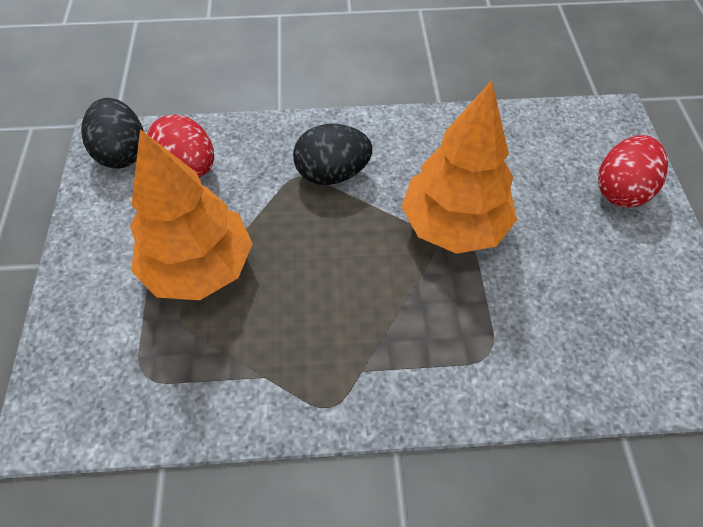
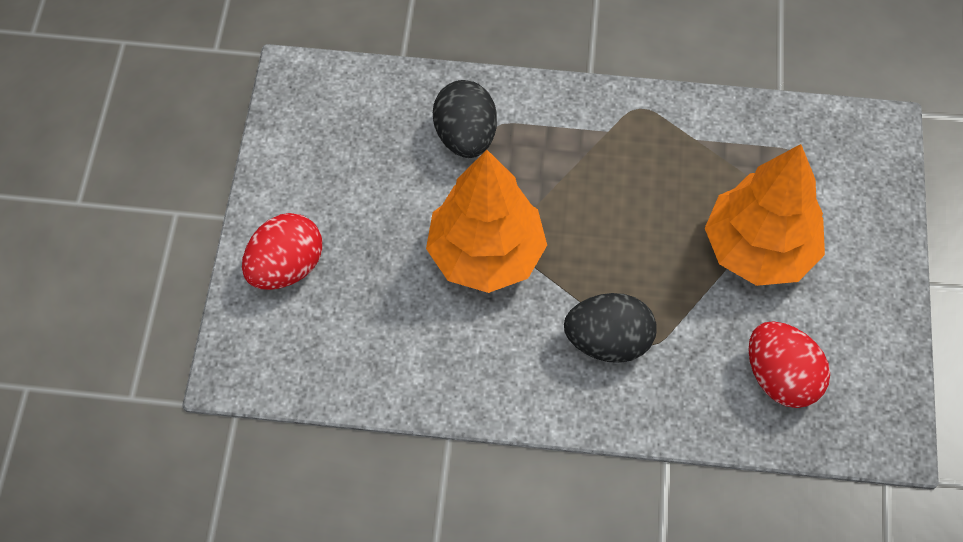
camera: 170 degrees left, 5 degrees up
black egg [81,98,144,169] -> black egg moved to [433,80,497,158]

